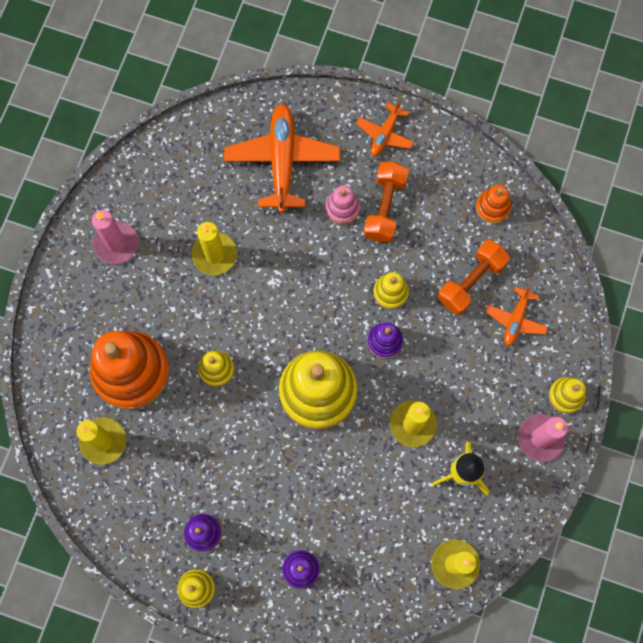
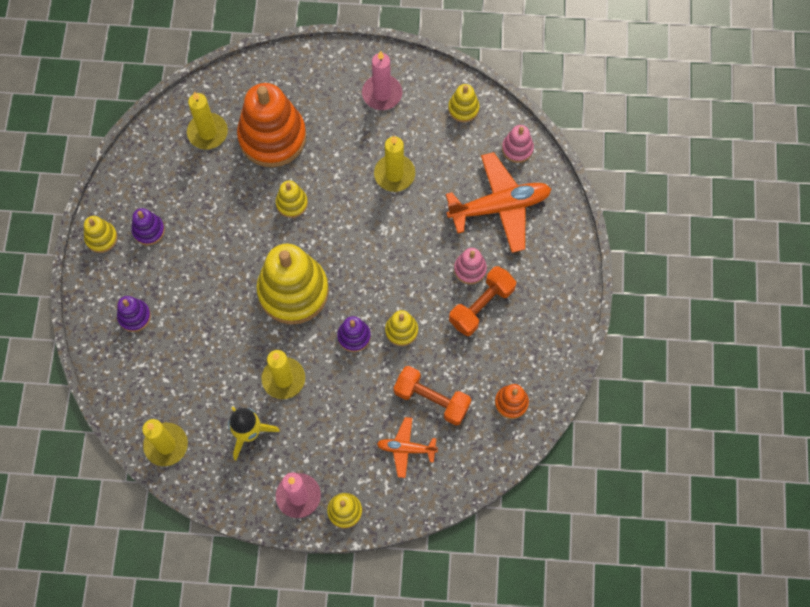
camera: 75 degrees right, 5 degrees down
orange plane [356,100,414,156] -> none
orange dumbbell [364,162,409,242] -> orange dumbbell turned 45 degrees counterclockwise [449,266,516,336]
none -> yellow stacking toy [448,84,480,122]
none -> pink stacking toy [502,125,534,163]

